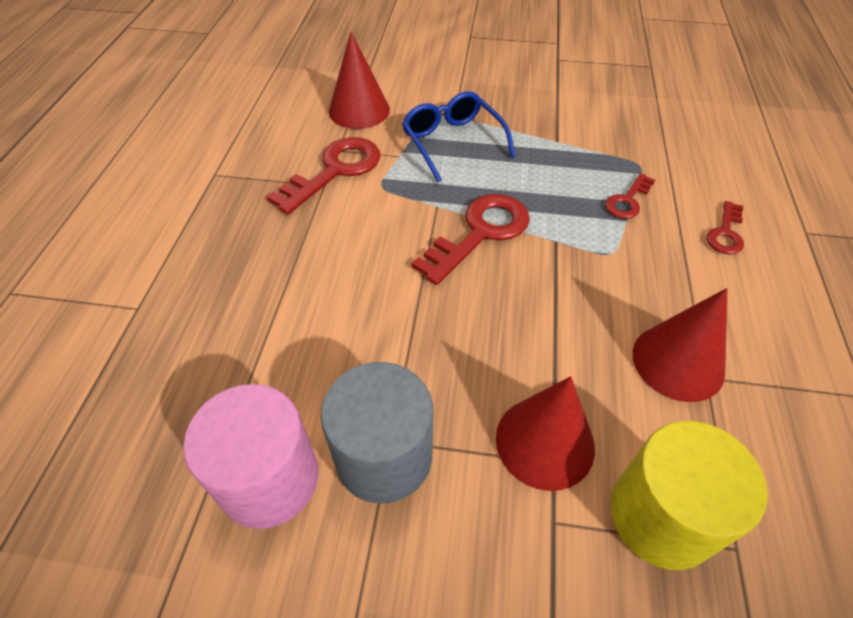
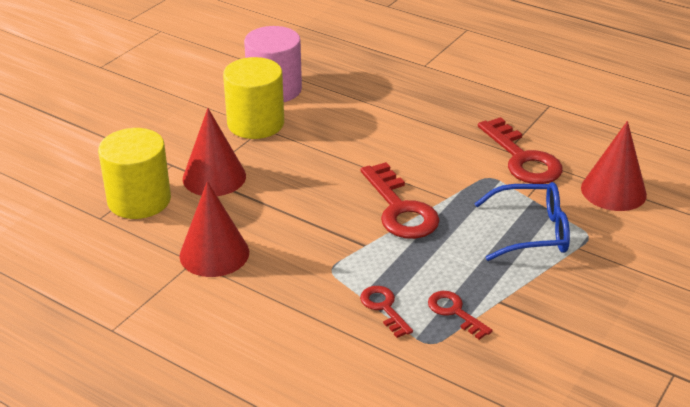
camera: 115 degrees right, 15 degrees down
grey cylinder [321,362,433,504] -> yellow cylinder [223,57,284,139]
red key [706,201,744,254] -> red key moved to [428,291,493,340]

